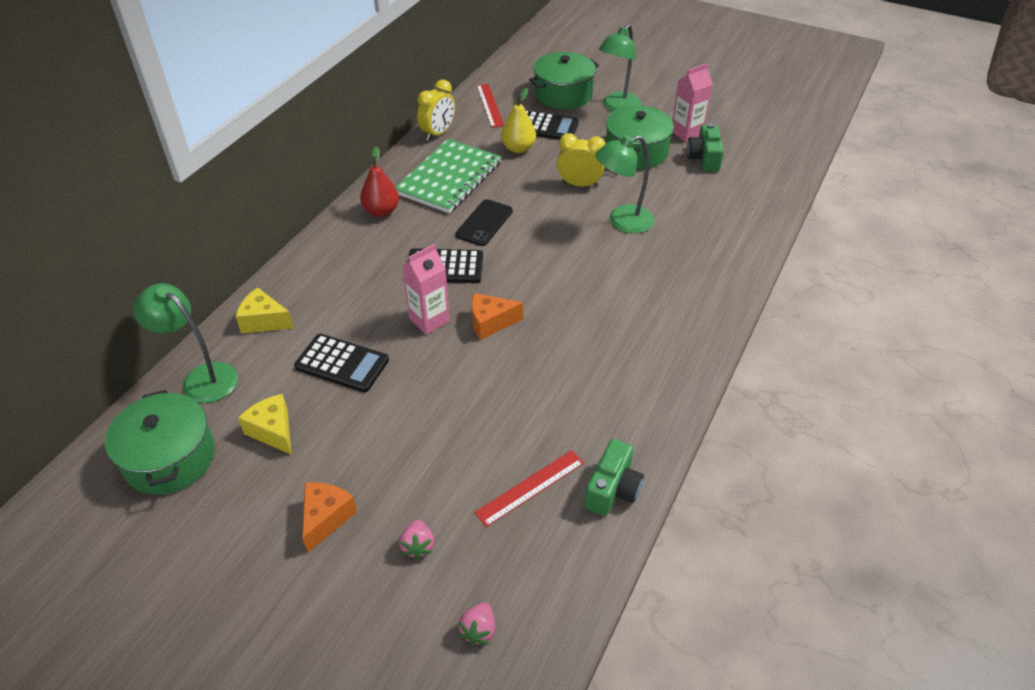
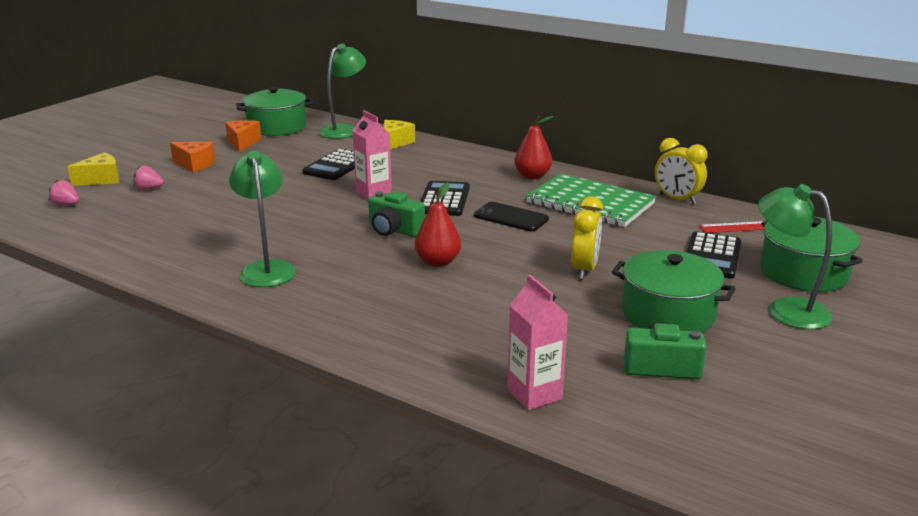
camera: 95 degrees right, 20 degrees down
yellow cheese [238,394,291,454] -> yellow cheese moved to [67,152,119,186]
orange cheese [471,293,523,340] -> orange cheese moved to [225,120,262,152]
red ruler [474,450,584,527] -> none
yellow pear [501,88,536,153] -> none
green camera [584,439,644,516] -> green camera moved to [368,191,425,237]
green lamp [595,135,654,234] -> green lamp moved to [229,151,295,287]
pink carton [672,63,713,142] -> pink carton moved to [507,275,568,410]
none -> red pear [415,182,461,267]

